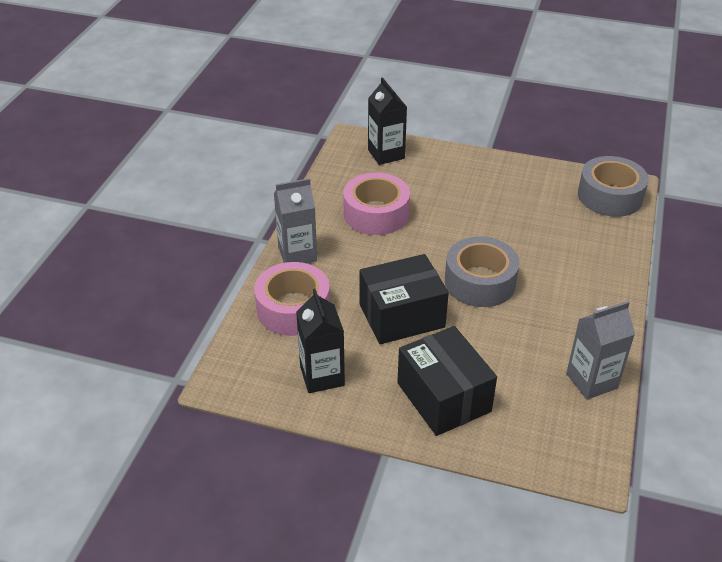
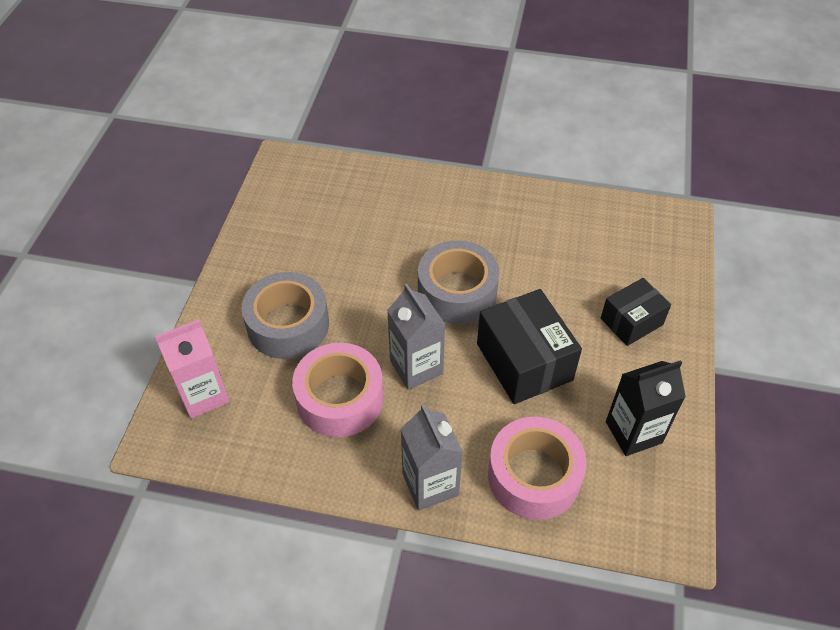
camera: 95 degrees left, 10 degrees up
black carton [368,78,407,165] -> pink carton [155,319,230,419]
black box [397,326,497,436] -> black box [601,278,671,346], size x0.63
grey carton [566,301,635,399] -> grey carton moved to [387,284,446,390]
grey tape [578,156,649,217] -> grey tape moved to [242,272,329,359]

